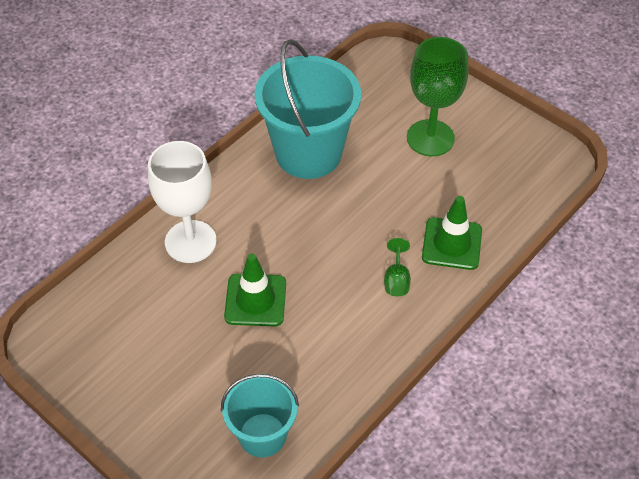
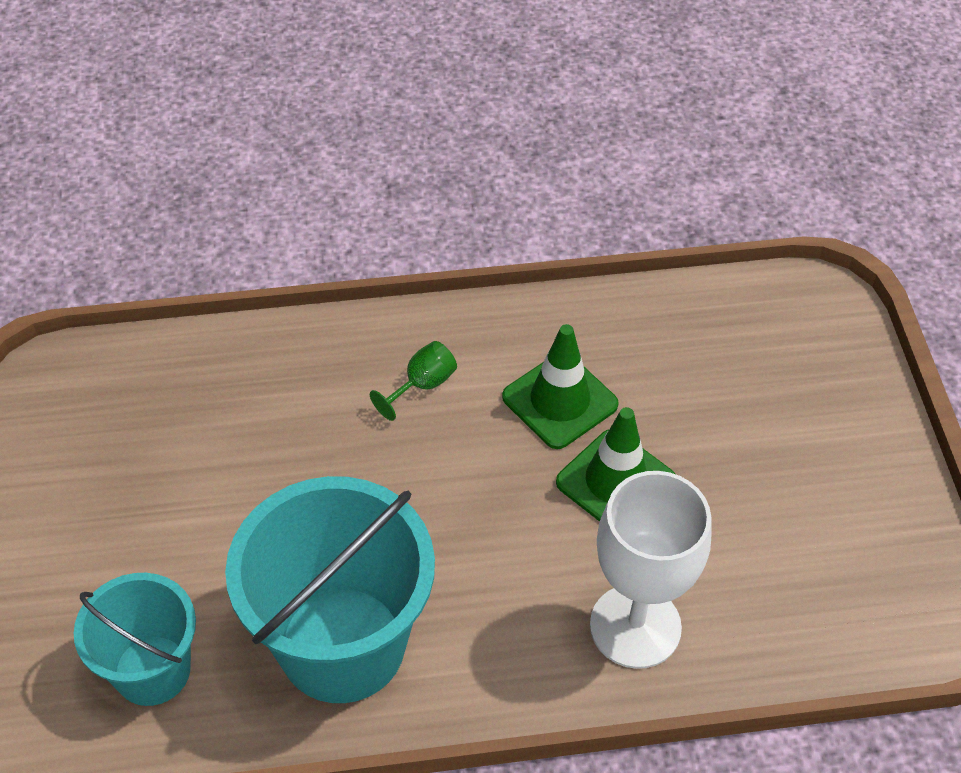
camera: 140 degrees left, 0 degrees up
turquoise bucket [221,374,299,457] -> turquoise bucket moved to [74,573,196,706]
green goblet [407,37,469,156] -> none
green traffic cone [422,196,482,270] -> green traffic cone moved to [502,324,619,449]

